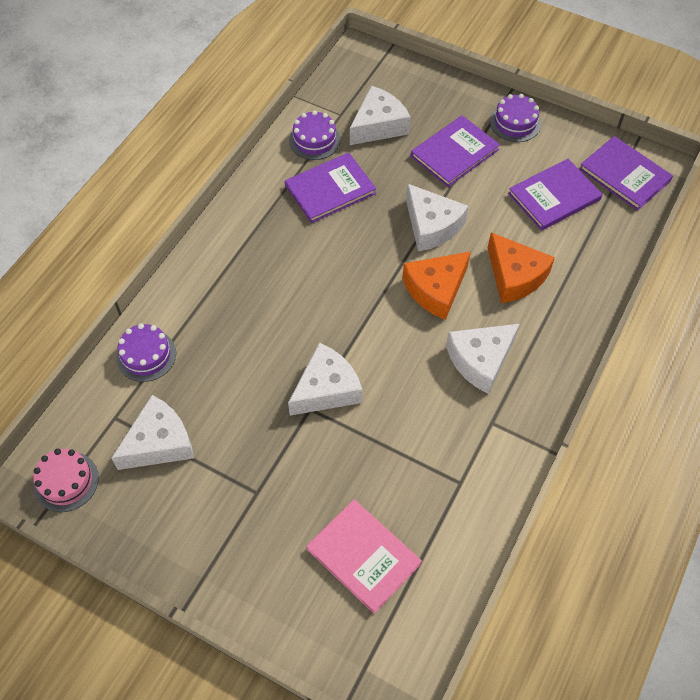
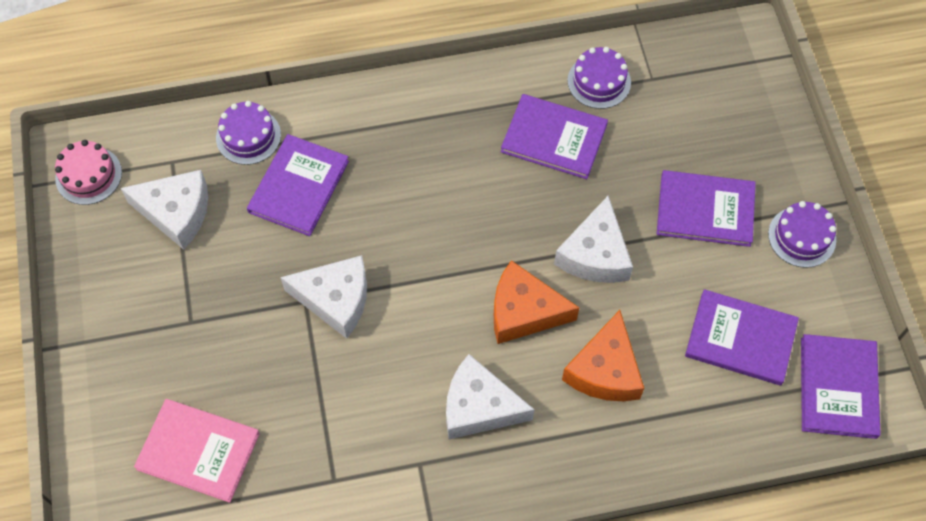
camera: 50 degrees right, 5 degrees up
pink book [306,499,422,614] -> pink book turned 75 degrees counterclockwise [134,399,260,503]
white cheese [350,85,411,145] -> none
none -> purple book [247,134,349,236]

